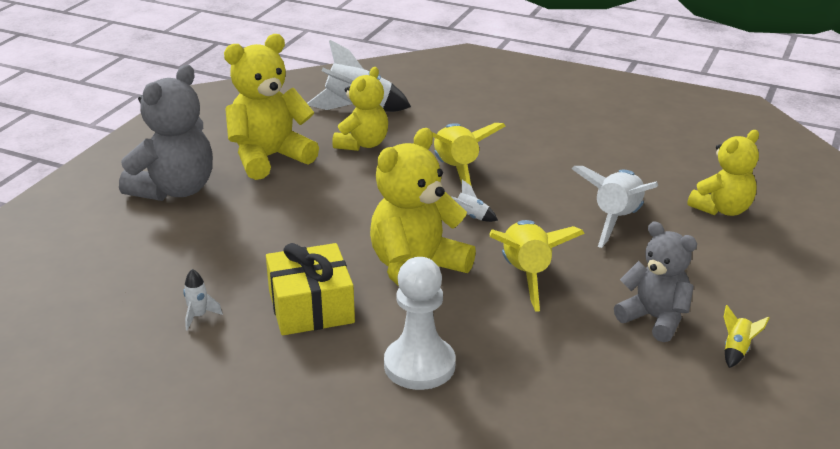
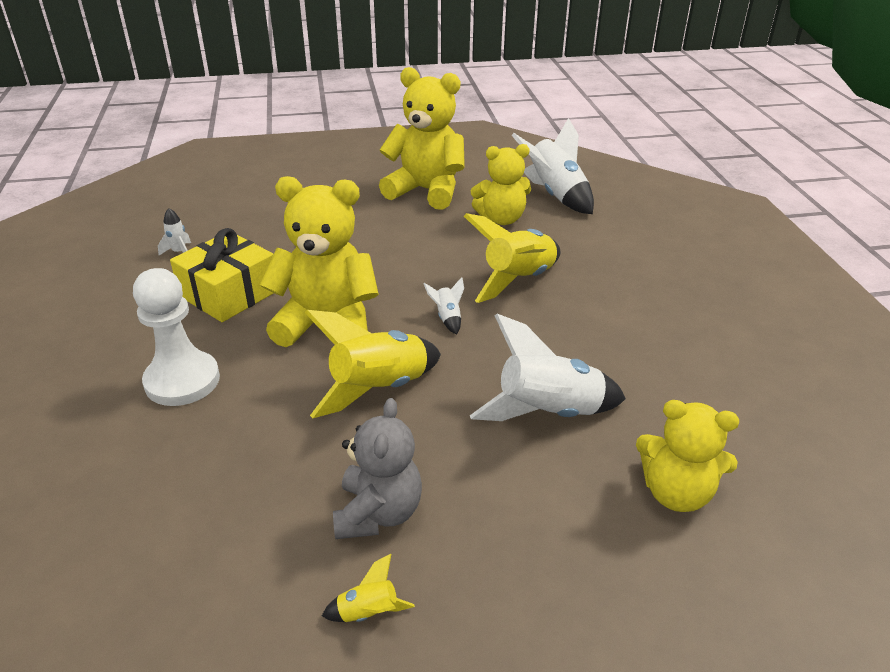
camera: 55 degrees right, 5 degrees up
grey teddy bear [119,65,213,201] -> none

